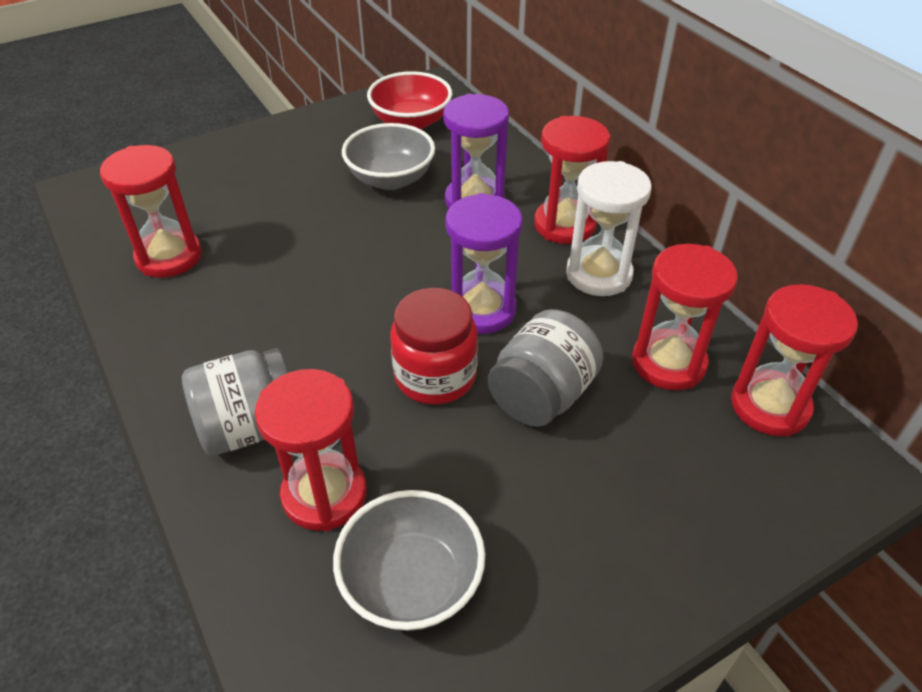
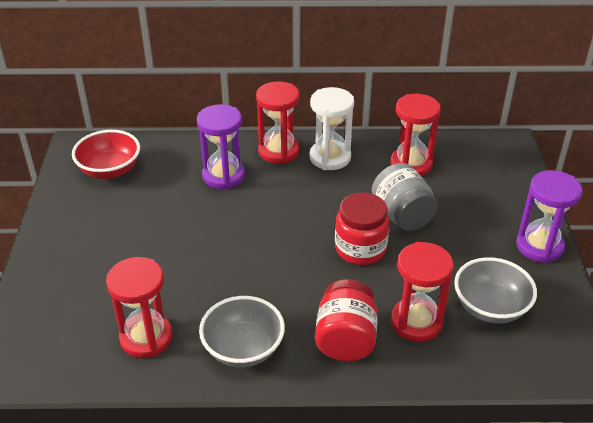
camera: 60 degrees left, 5 degrees down
grey jar [182,348,289,456] -> red jar [315,279,378,361]
grey bowl [342,123,435,190] -> grey bowl moved to [199,296,285,367]
purple hourglass [446,193,523,334] -> purple hourglass moved to [516,170,583,263]
red hourglass [731,284,858,437] -> none

